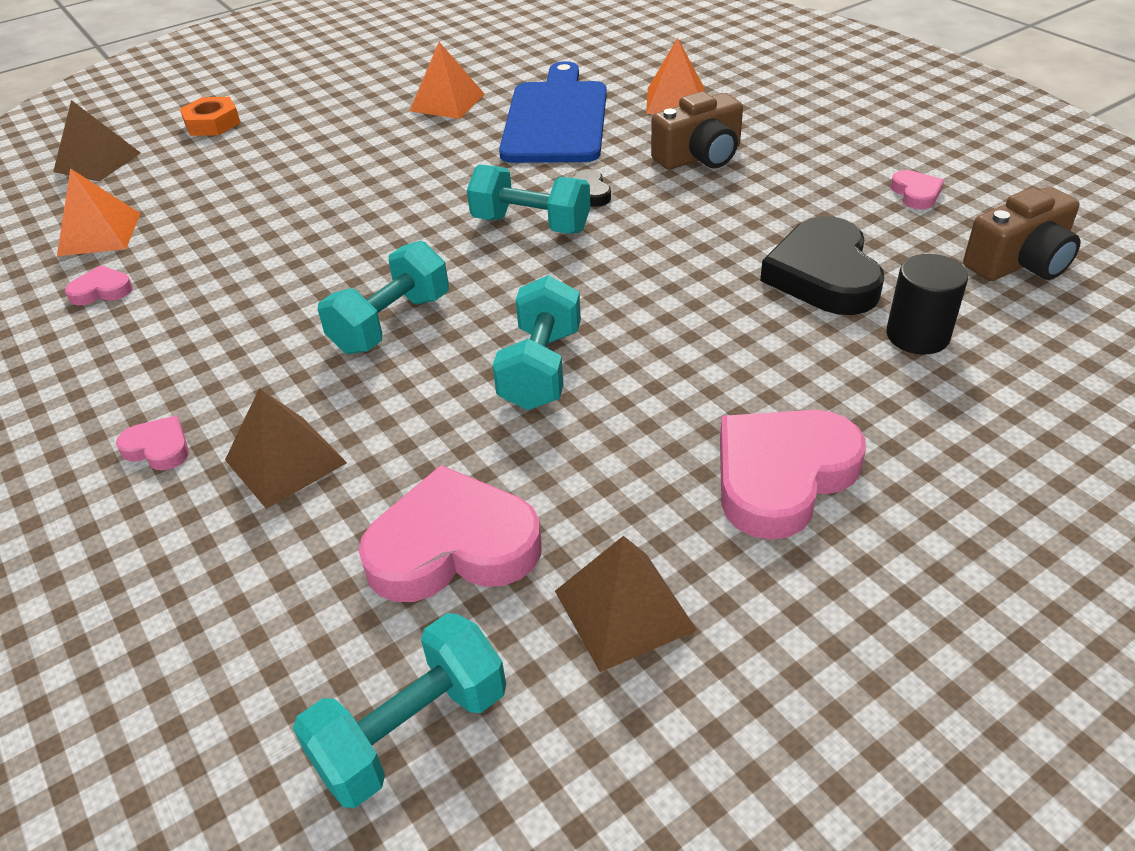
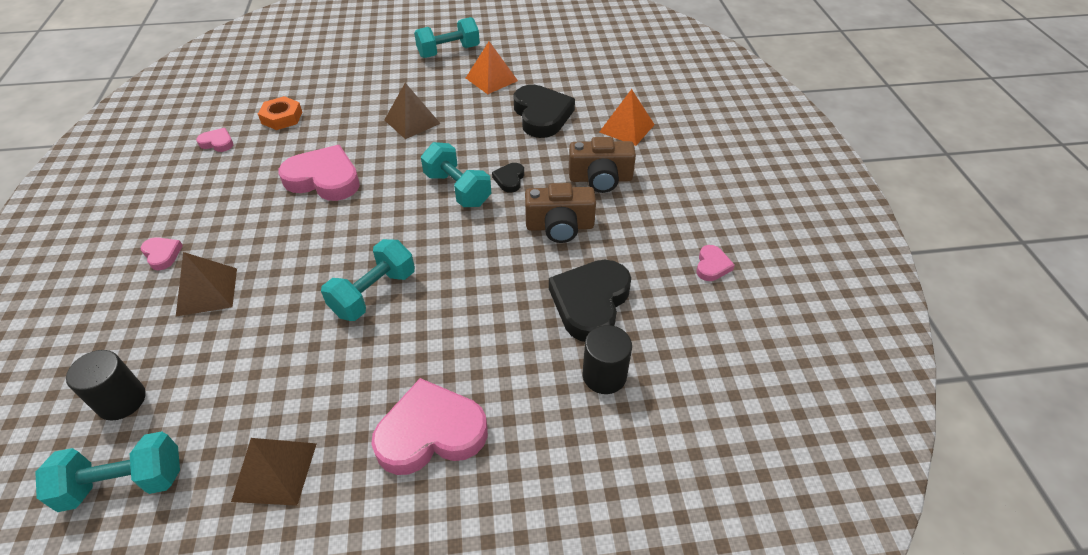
camera: 25 degrees right, 5 degrees up
brown pyramid [53,100,141,181] -> brown pyramid moved to [385,83,441,139]
orange pyramid [57,168,141,256] -> none
orange nut [180,97,241,136] -> orange nut moved to [258,96,302,130]
turquoise dumbbell [318,241,449,354] -> turquoise dumbbell moved to [414,17,480,58]
pink heart [359,465,542,602] -> pink heart moved to [279,145,360,201]
blue cutting board [499,61,607,163] -> black heart [513,85,575,138]
brown camera [963,187,1081,281] -> brown camera moved to [525,183,596,243]
none -> black cylinder [66,350,146,421]

